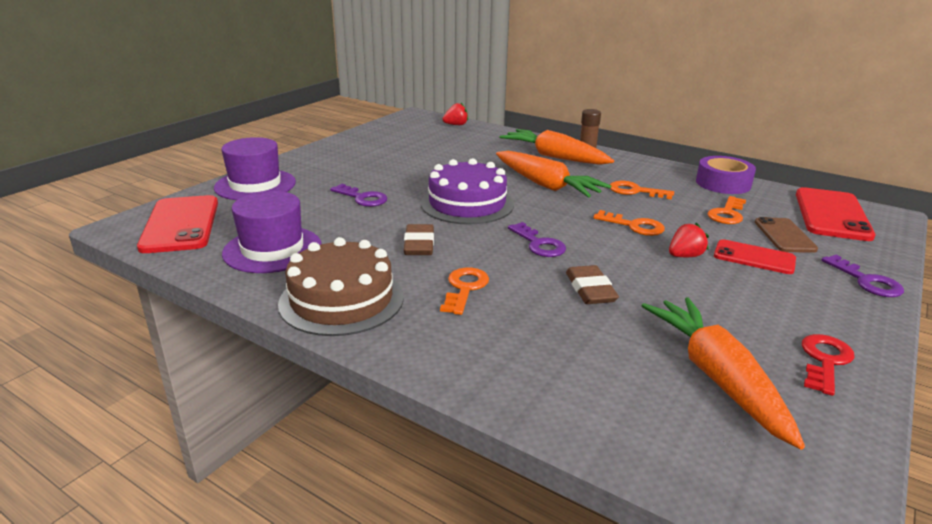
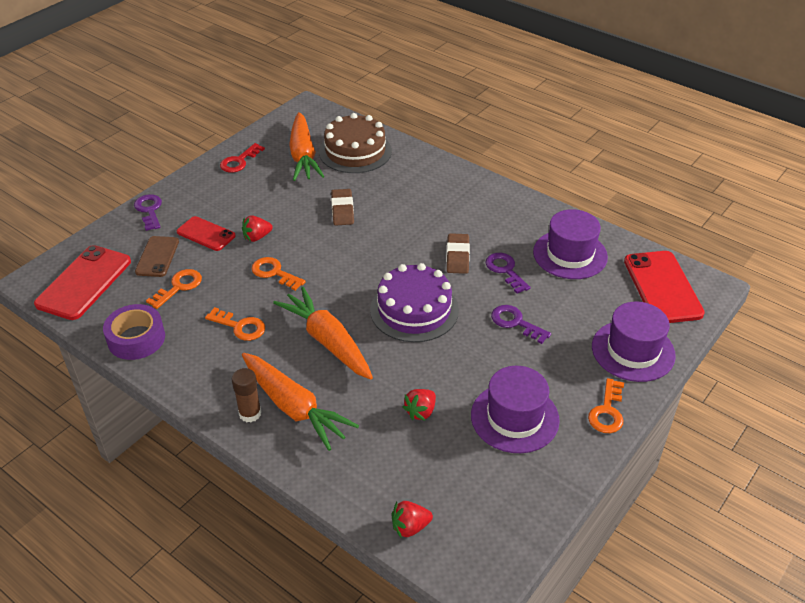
camera: 175 degrees left, 15 degrees up
brown cake [278,237,404,336] -> brown cake moved to [319,113,392,173]
orange key [440,267,489,315] -> orange key moved to [588,378,624,433]
purple key [508,222,566,257] -> purple key moved to [486,253,530,293]
none -> red strawberry [403,389,436,421]
none -> purple hat [471,366,560,453]

